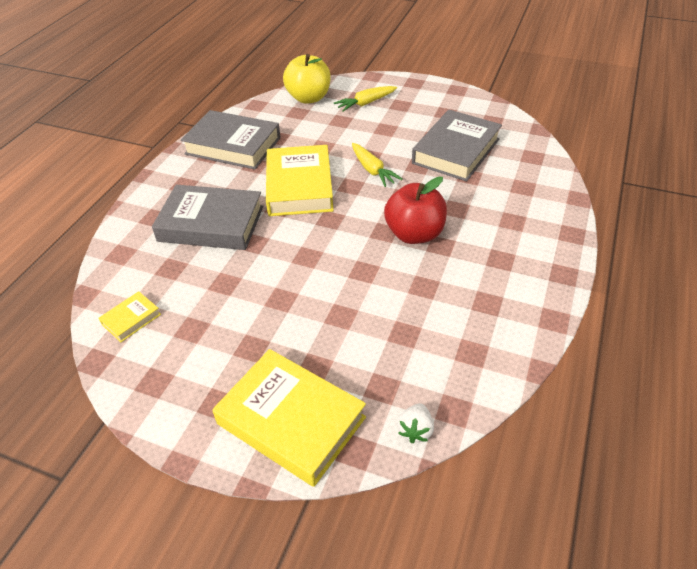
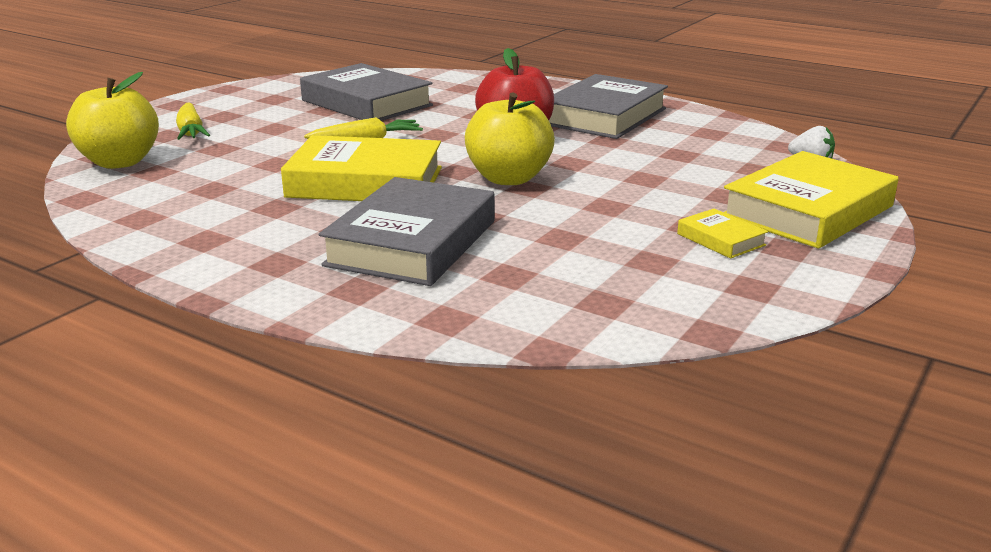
camera: 80 degrees left, 20 degrees down
yellow book [98,291,161,342] -> yellow book moved to [677,209,768,259]
grey book [181,110,281,169] -> grey book moved to [549,74,668,139]
none -> yellow apple [465,93,555,185]

